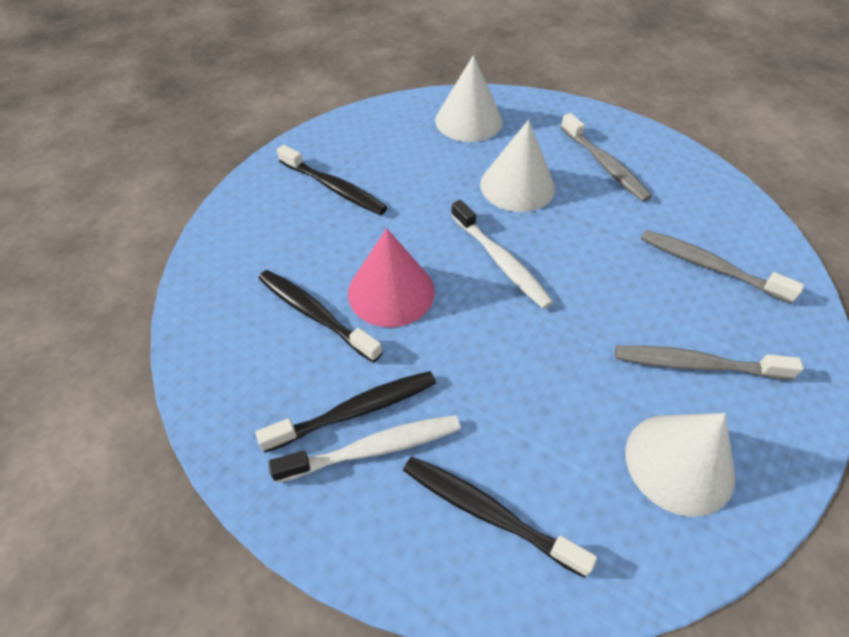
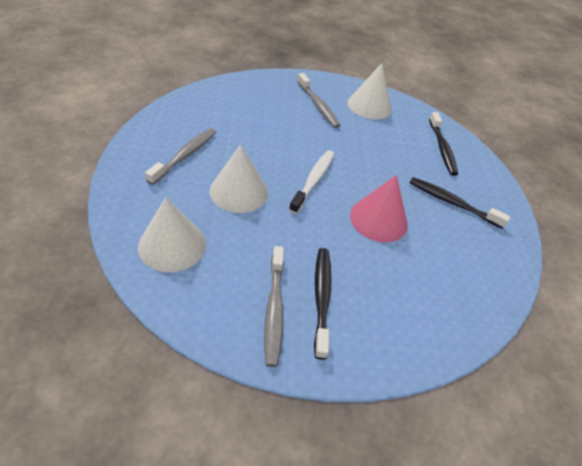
camera: 130 degrees left, 5 degrees down
black toothbrush [258,270,383,363] -> none
white toothbrush [268,415,461,483] -> none
grey toothbrush [641,230,804,303] -> grey toothbrush moved to [264,246,284,367]

